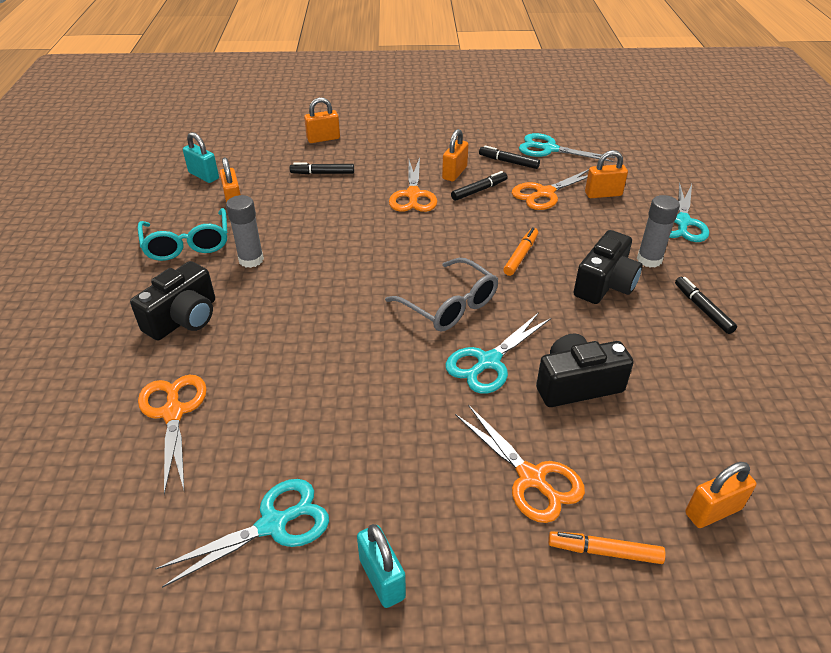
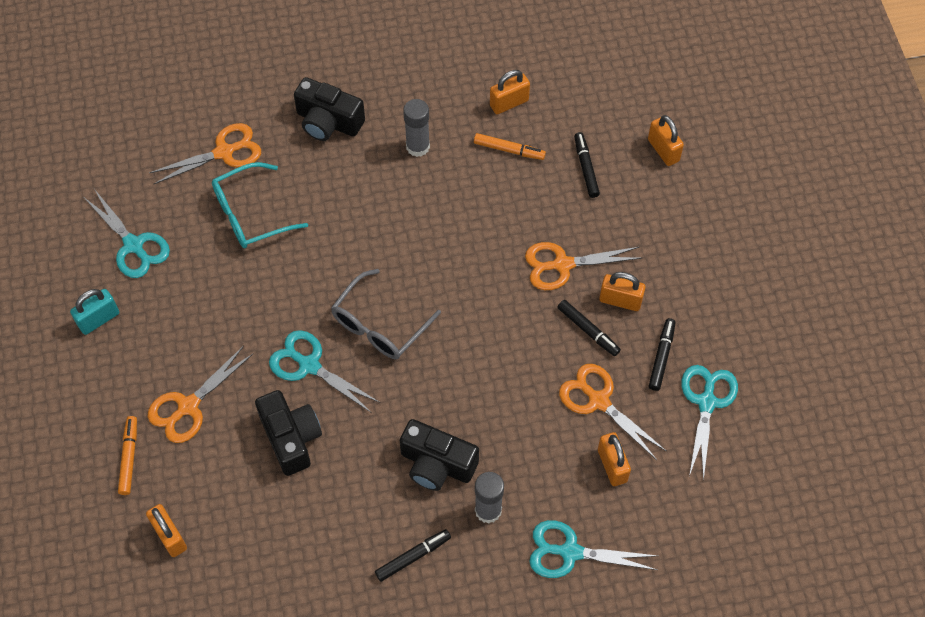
camera: 80 degrees right, 20 degrees up
turquoise glasses [138,208,227,261] -> turquoise glasses moved to [212,162,308,248]
turquoise padlock [183,132,219,183] -> none
orange marker [503,227,538,276] -> orange marker moved to [474,133,546,160]

